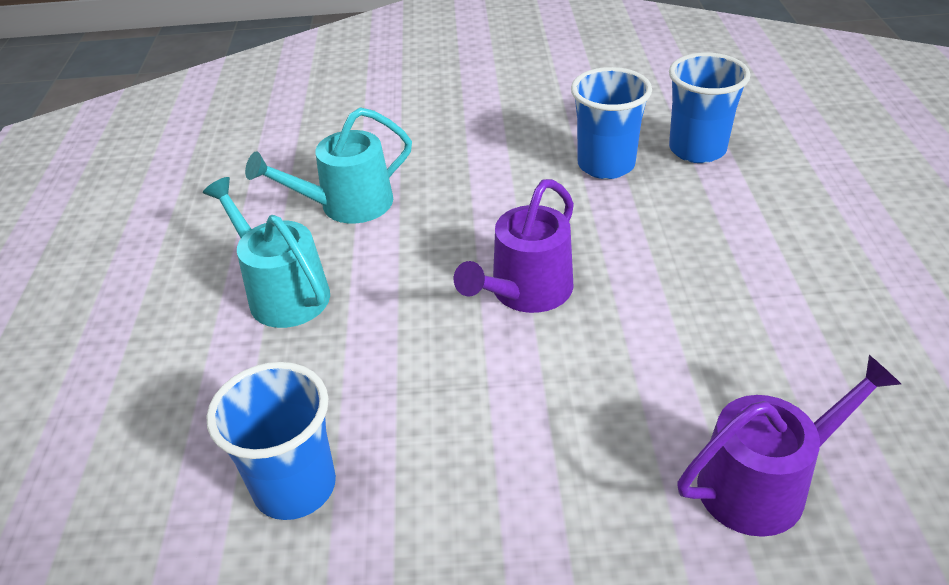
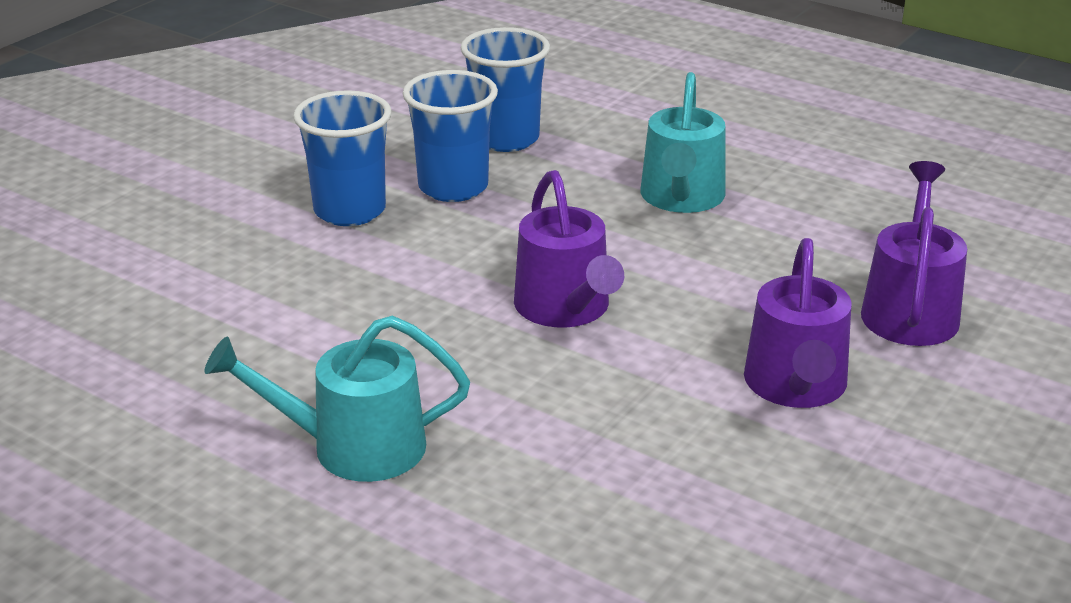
camera: 55 degrees left, 10 degrees down
blue cup [207,362,336,520] -> blue cup moved to [293,90,392,226]
turquoise watering can [245,107,412,223] -> turquoise watering can moved to [641,72,725,213]
none -> purple watering can [744,238,852,408]

